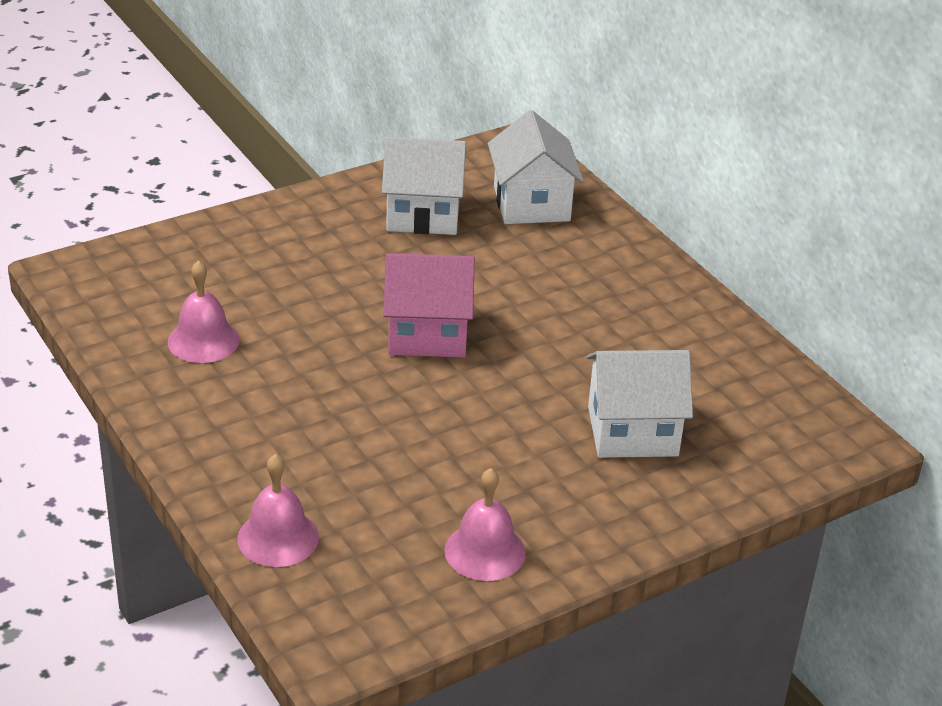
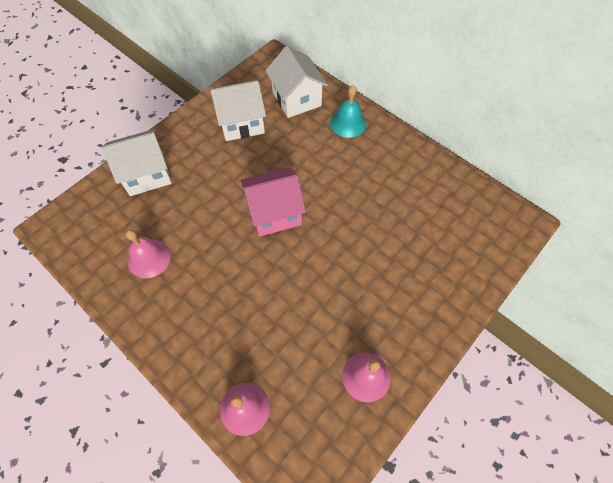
camera: 15 degrees left, 25 degrees up
white house [586,350,693,458] -> white house moved to [102,129,172,196]
none -> turquoise bell [330,85,366,138]

